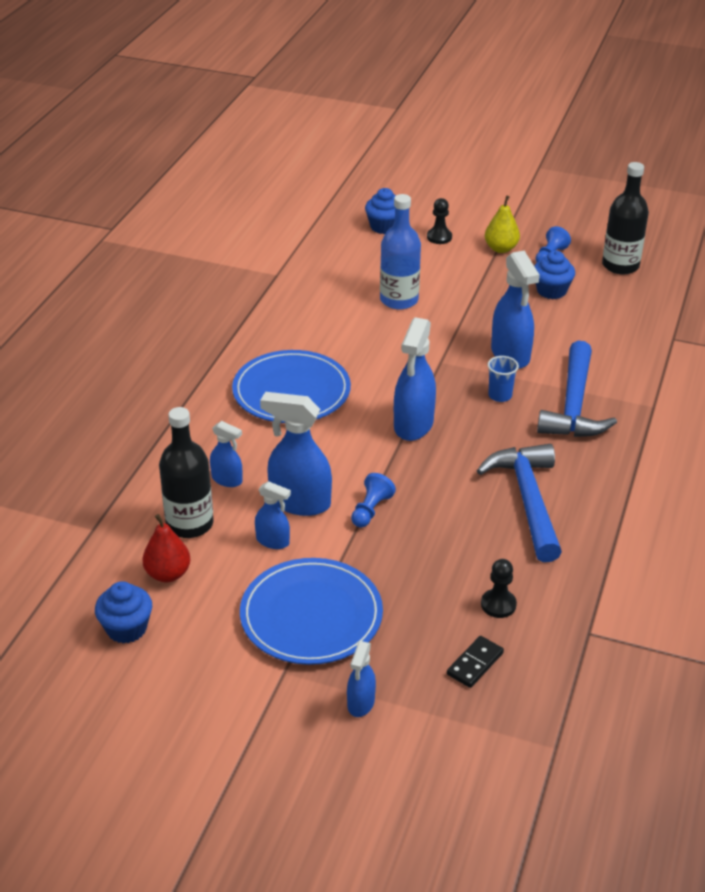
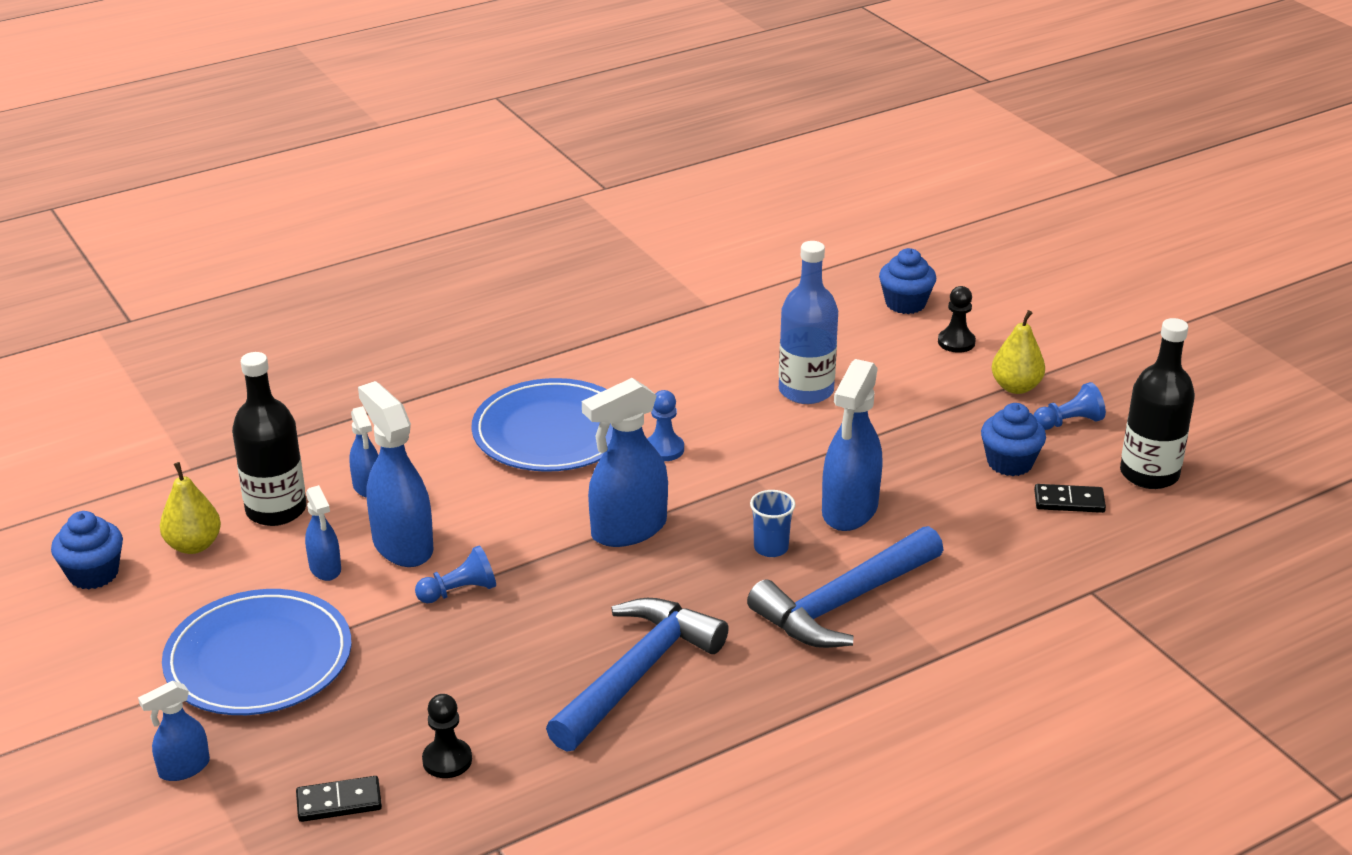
camera: 40 degrees right, 5 degrees down
red pear [142,514,190,582] -> yellow pear [160,462,221,554]
none -> blue pawn [647,390,684,461]
none -> black domino [1034,484,1106,513]

